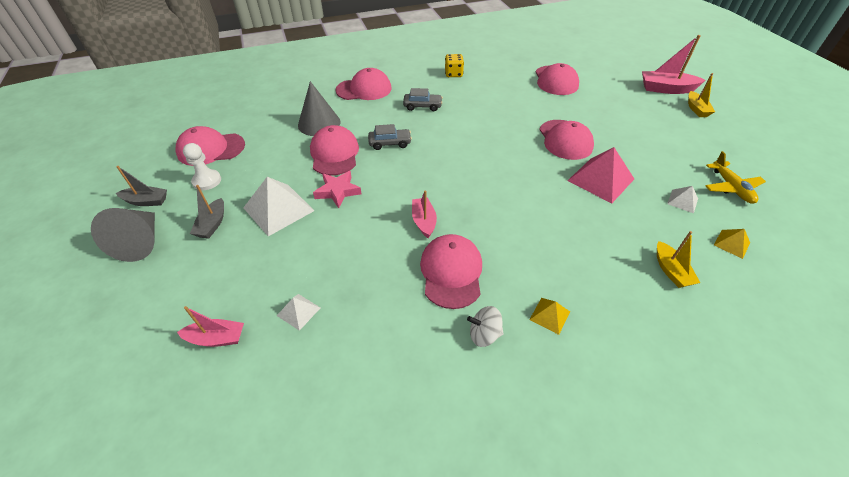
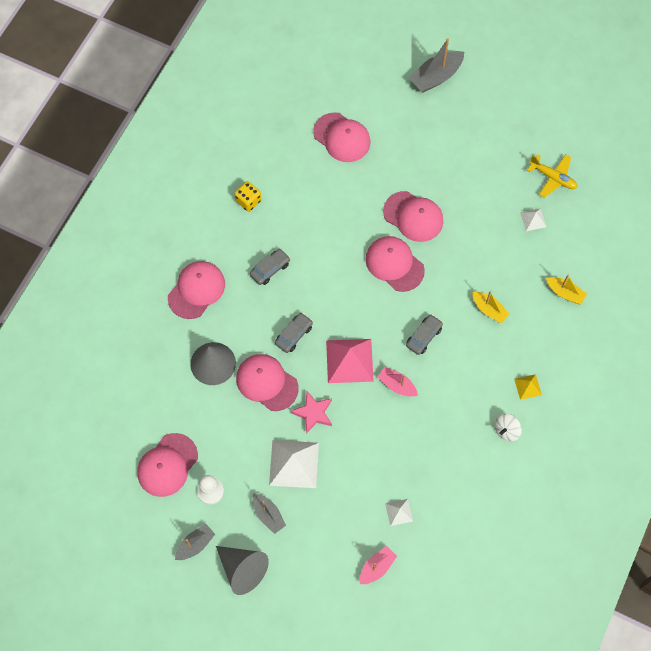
camera: 45 degrees left, 20 degrees up
pink cap [420,234,482,309] -> pink cap moved to [365,236,425,292]
pink pyramid [567,147,634,203] -> pink pyramid moved to [326,339,374,383]
pink boat [642,35,706,94] -> grey boat [409,38,464,93]
yellow boat [688,73,715,117] -> yellow boat moved to [472,291,510,323]
yellow pyramid [714,229,750,259] -> none
none -> grey car [406,314,443,355]

